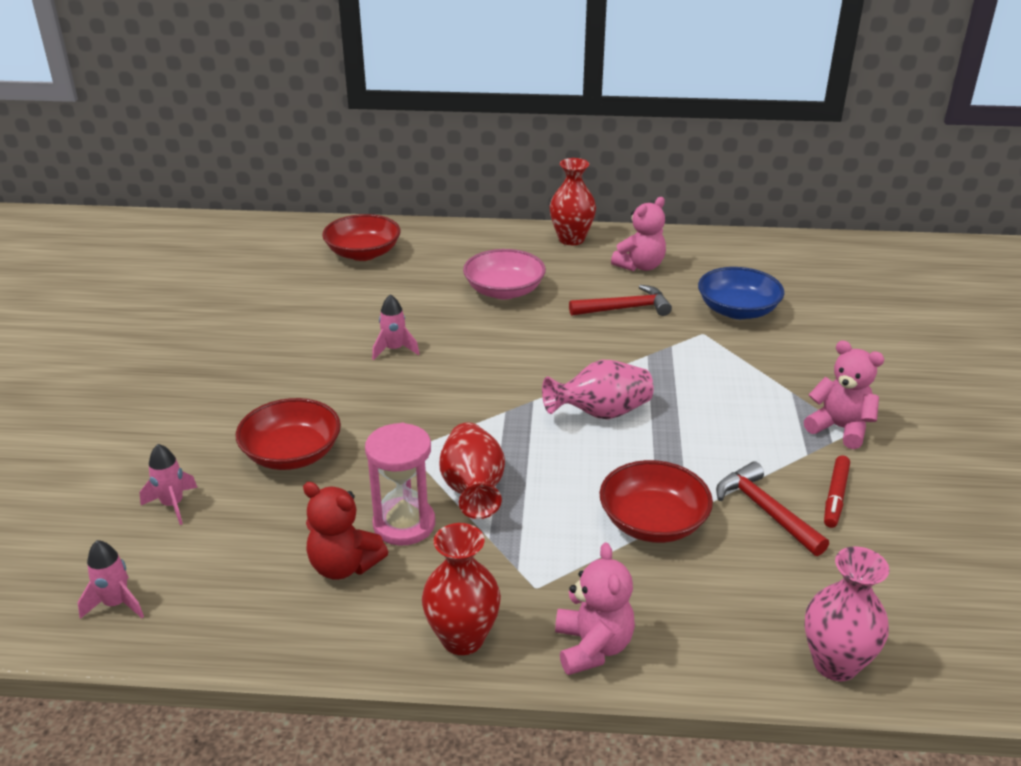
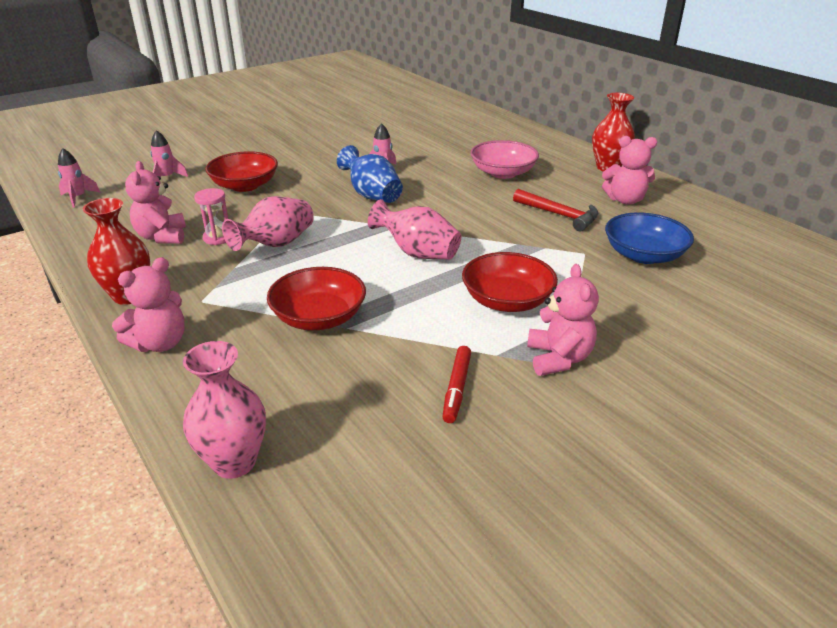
camera: 50 degrees right, 0 degrees up
red teddy bear [303,482,388,580] -> pink teddy bear [125,161,186,244]
red bowl [322,214,401,261] -> red bowl moved to [462,252,558,312]
pink hourglass [365,423,435,546] -> pink hourglass [194,188,228,245], size x0.63
red vase [439,422,505,519] -> pink vase [222,196,314,251]
red hammer [716,461,829,556] -> none
red marker [824,455,850,528] -> red marker turned 60 degrees counterclockwise [442,346,471,423]
none -> blue vase [337,145,403,203]

